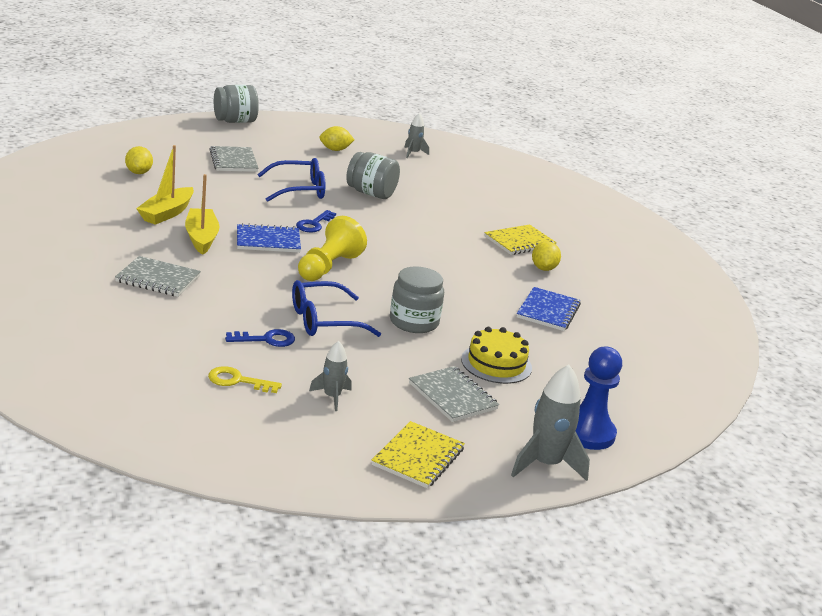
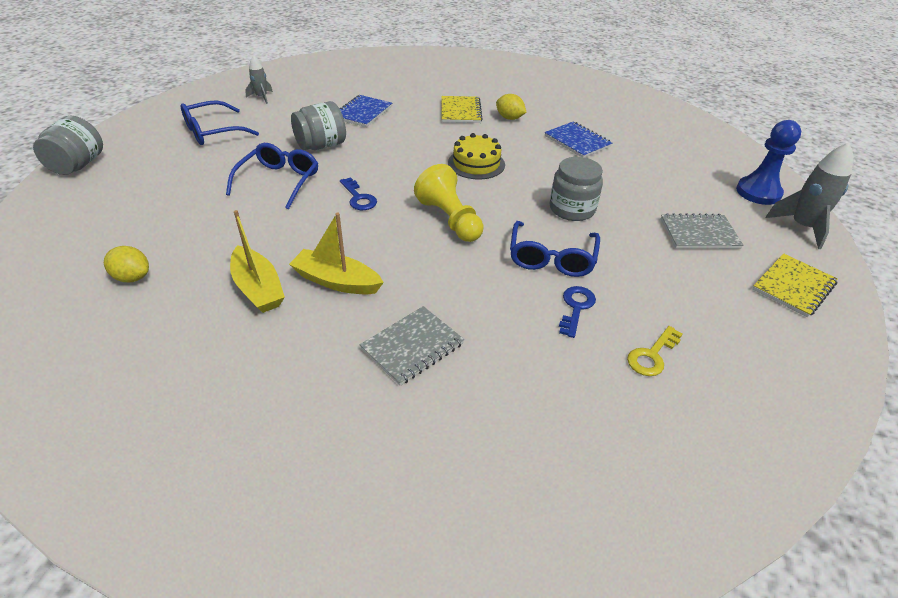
camera: 55 degrees left, 15 degrees up
grey notebook [209,146,258,172] -> none
blue notebook [237,223,301,253] -> blue notebook moved to [339,95,392,127]
grey rocket [309,341,351,411] -> none
yellow lemon [319,126,354,151] -> blue glasses [181,100,259,145]
yellow notebook [372,421,465,488] -> yellow notebook turned 75 degrees clockwise [753,253,838,317]
yellow cake [461,327,532,384] -> yellow cake moved to [448,133,505,179]

